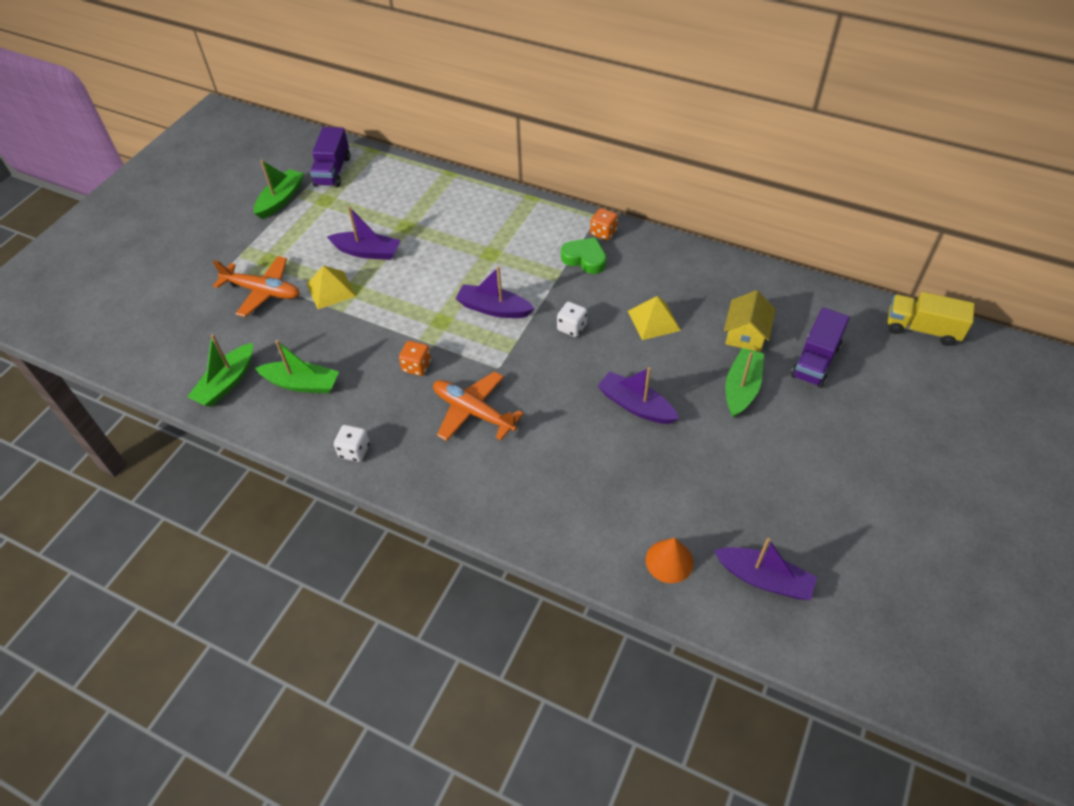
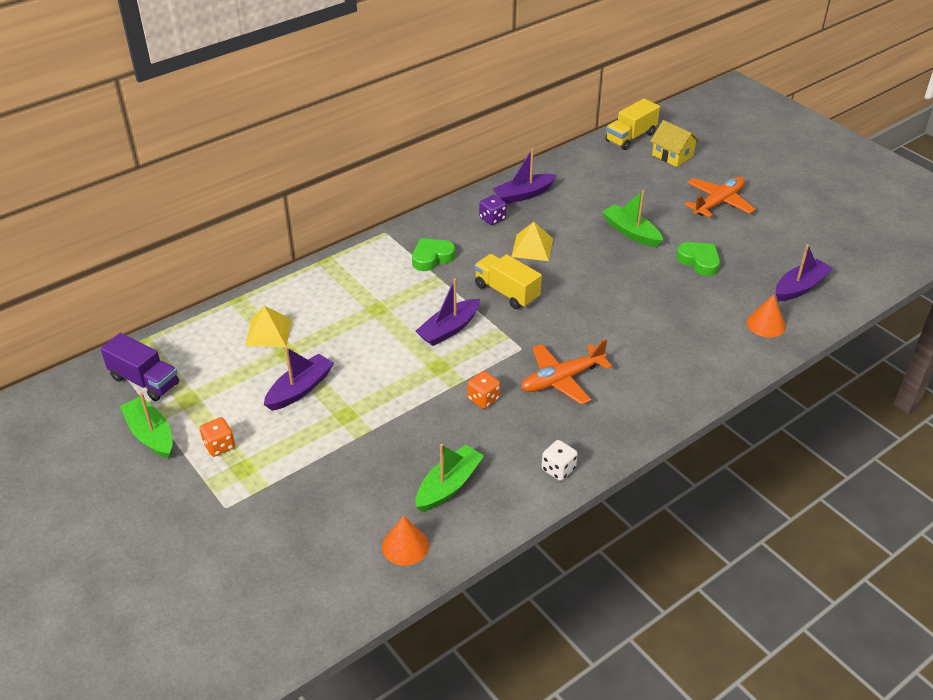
camera: 65 degrees left, 10 degrees down
green boat [187,334,253,407] -> orange cone [382,516,429,566]
orange plane [213,256,300,317] -> orange plane moved to [684,176,756,218]
yellow pyramid [307,265,356,309] -> yellow pyramid moved to [245,306,292,347]
white dice [557,302,587,337] -> yellow truck [474,254,542,309]
orange dice [590,208,618,240] -> orange dice moved to [200,417,235,457]
purple boat [597,367,679,424] -> purple boat moved to [492,148,557,204]
yellow house [724,290,776,352] -> yellow house moved to [650,120,700,167]
purple truck [791,307,850,388] -> none
none -> purple dice [479,195,507,225]
none -> green heart [676,242,720,276]

